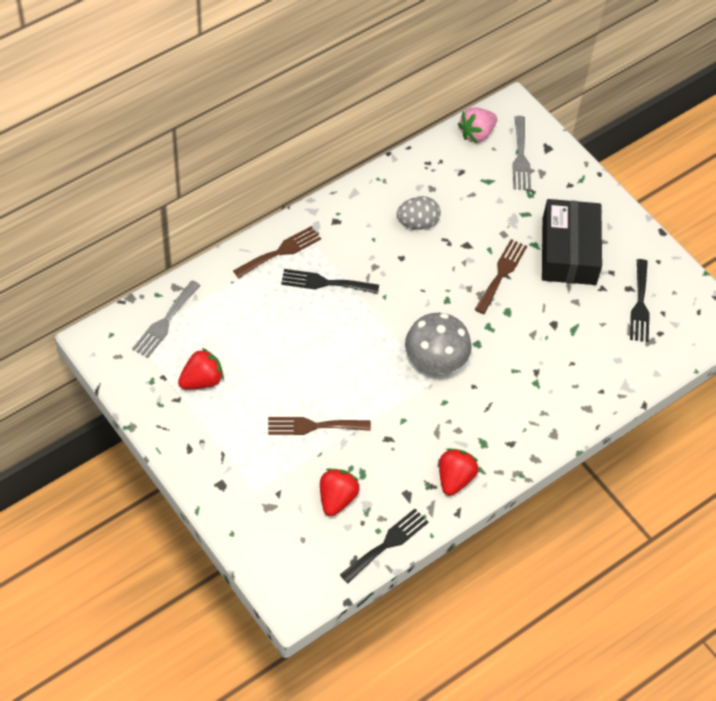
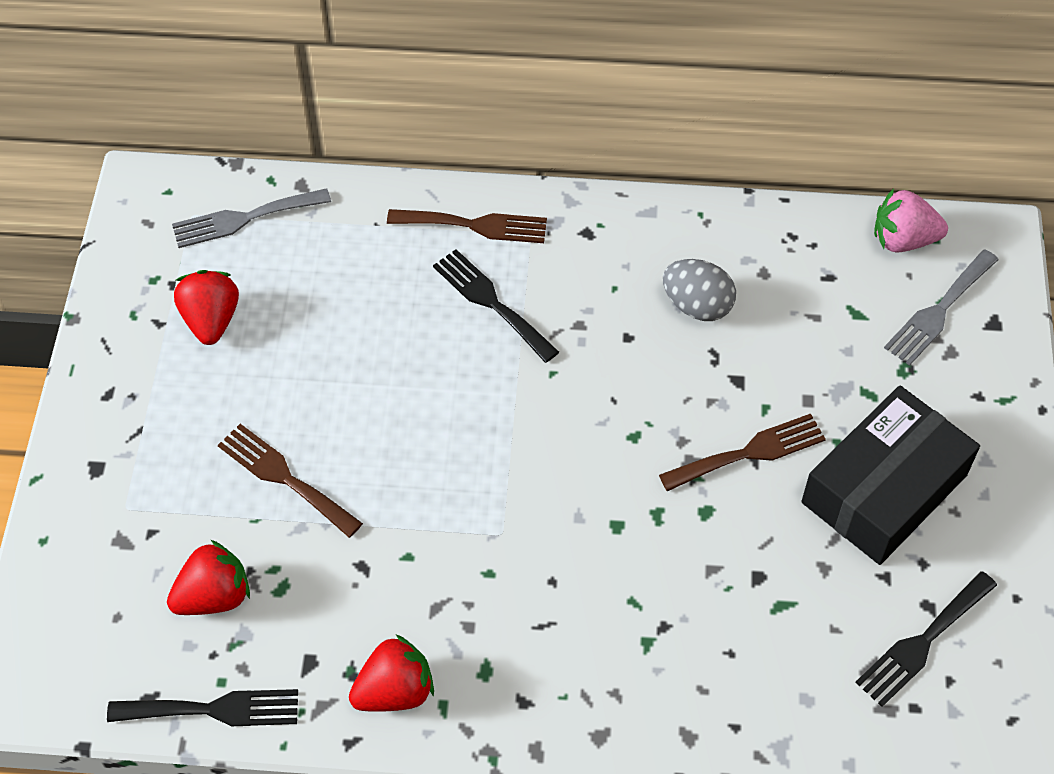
camera: 45 degrees right, 0 degrees up
red strawberry [178,348,224,389] -> red strawberry turned 105 degrees counterclockwise [174,270,239,345]
grey mushroom [405,313,472,374] -> none

